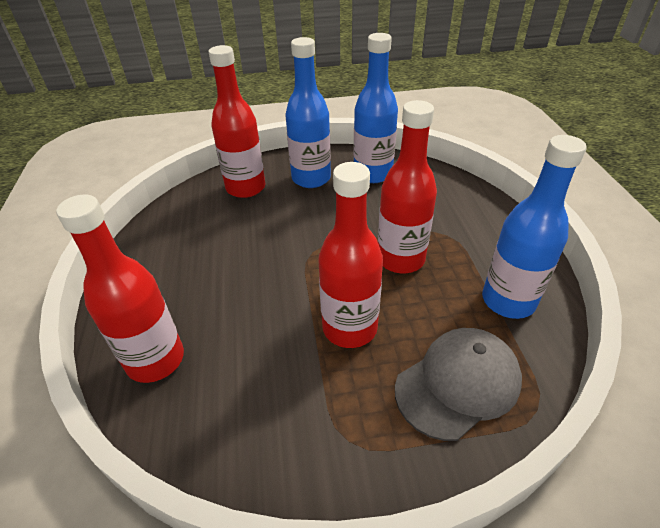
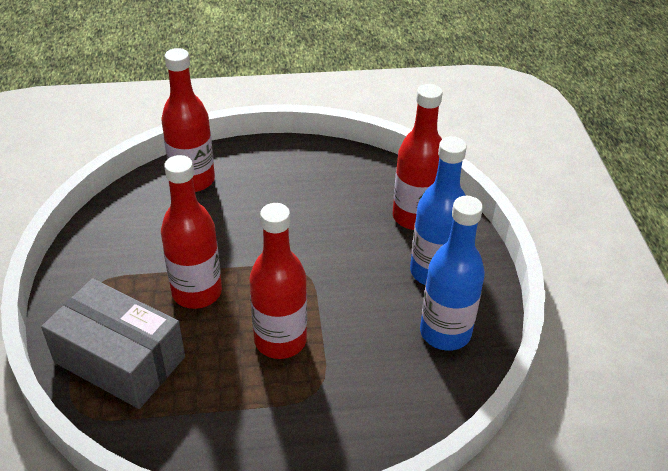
camera: 90 degrees right, 0 degrees up
grey cap [395,328,522,441] -> grey box [41,279,185,409]
blue bottle [482,135,587,319] -> none

